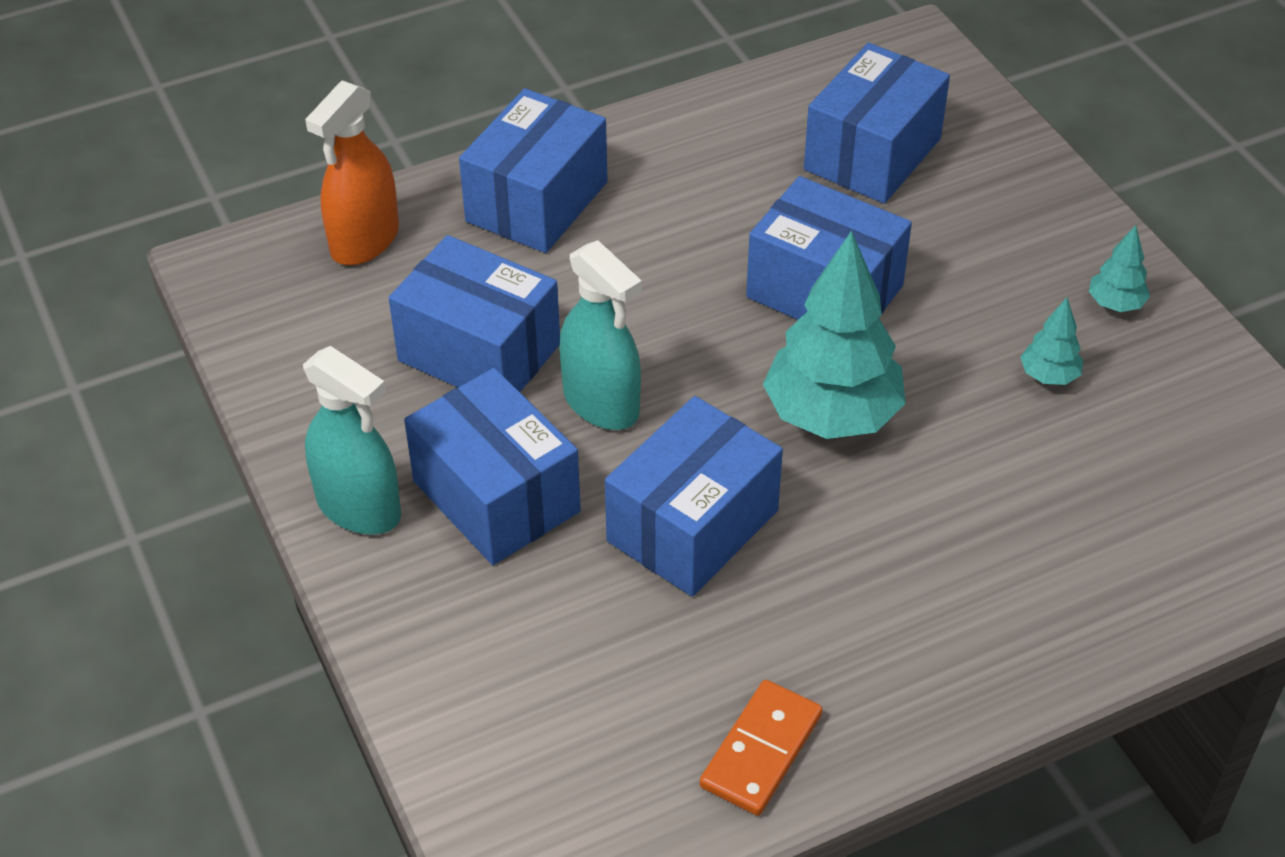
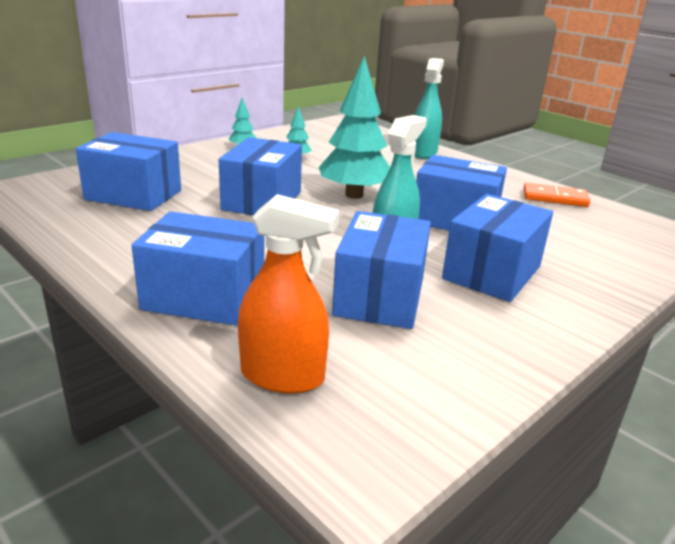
camera: 110 degrees left, 20 degrees down
turquoise spray bottle [303,346,401,535] -> turquoise spray bottle moved to [415,58,444,159]

